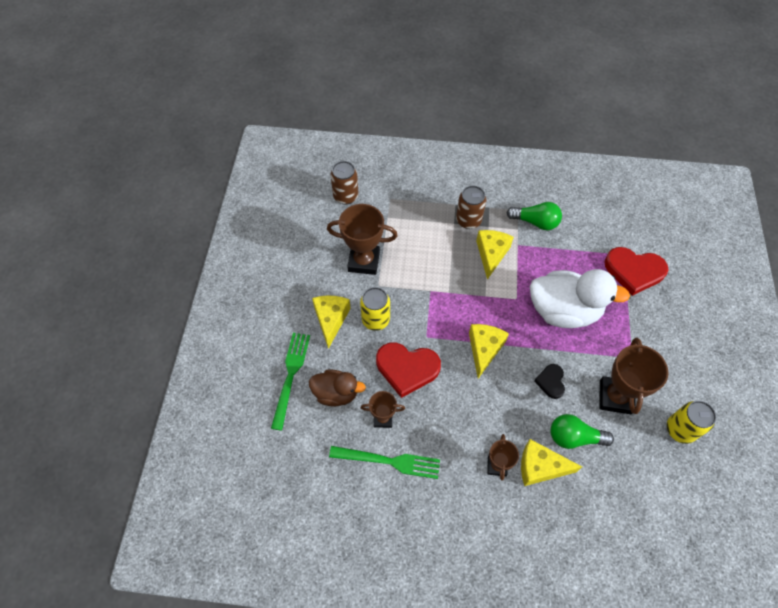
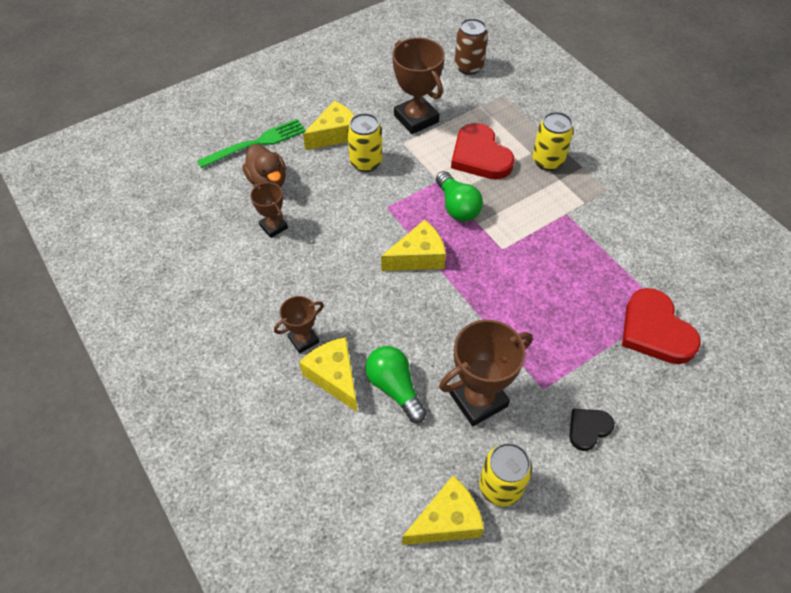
camera: 50 degrees right, 5 degrees down
green fork [329,446,440,479] -> none
red heart [376,342,441,398] -> red heart moved to [451,123,514,179]
brown can [456,185,486,229] -> yellow can [532,112,574,171]
yellow cheese [476,230,514,280] -> yellow cheese moved to [402,476,484,545]
green light bulb [506,202,562,230] -> green light bulb moved to [436,171,483,222]
white duck [530,269,630,328] -> none
black heart [534,364,565,399] -> black heart moved to [569,408,615,451]

